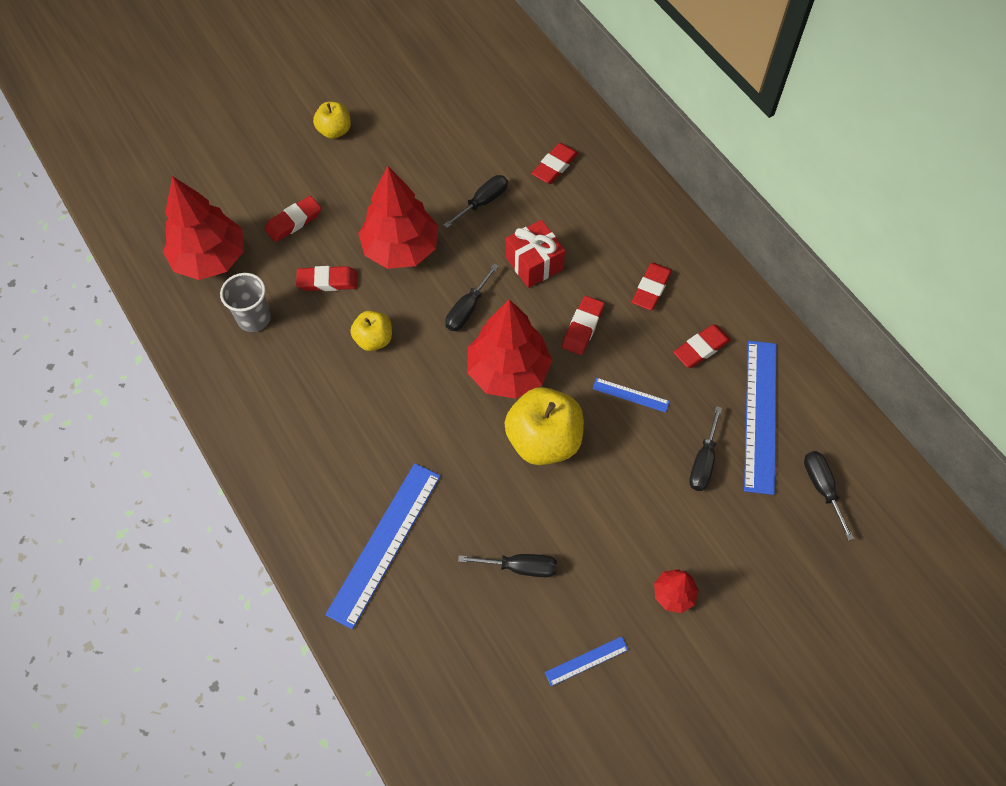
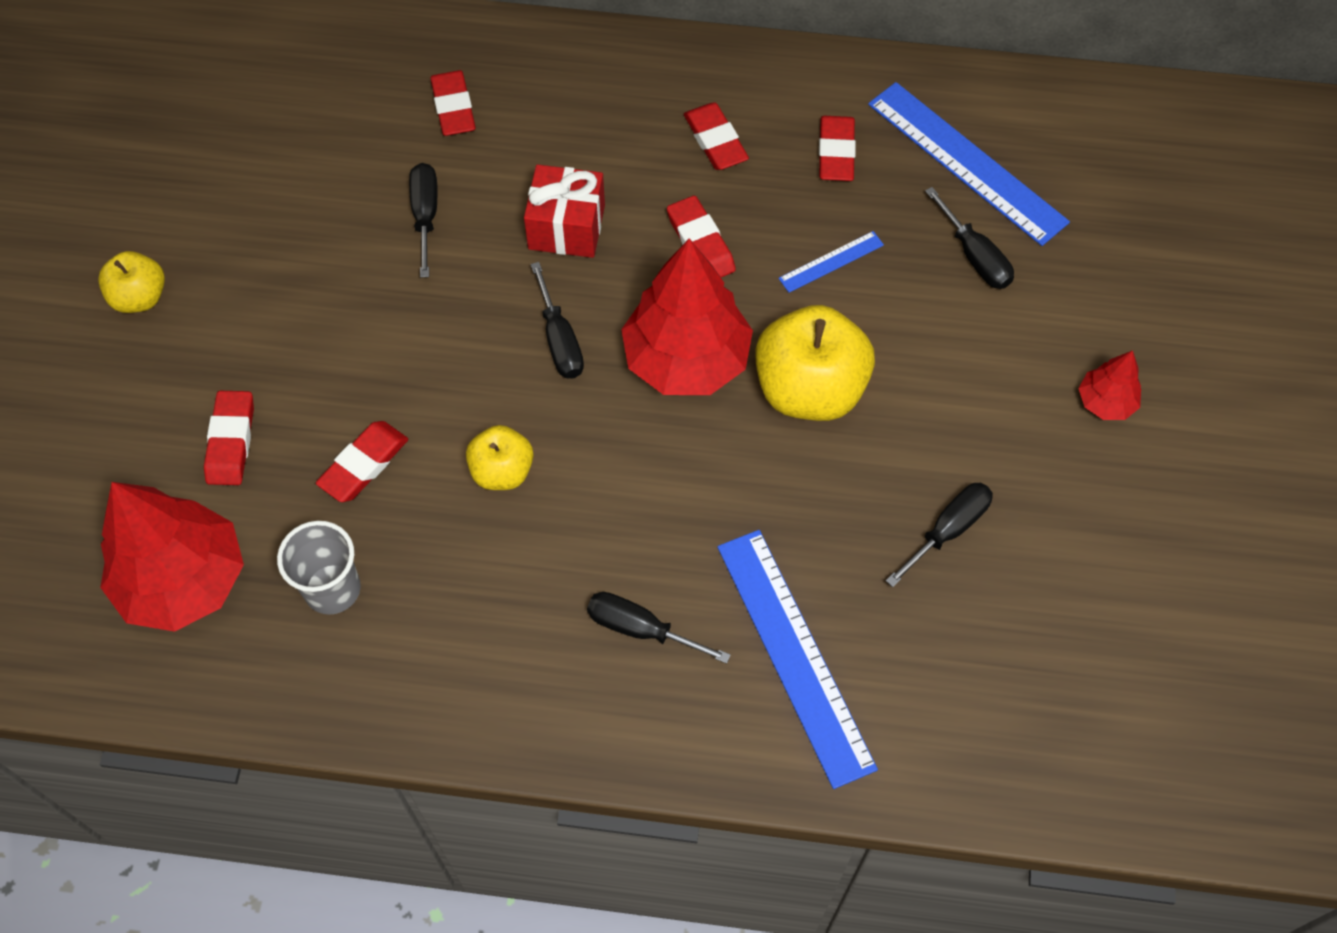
camera: 50 degrees left, 0 degrees up
red tree [358,166,438,269] -> none
blue ruler [545,636,629,686] -> none
black screwdriver [804,451,854,541] -> black screwdriver moved to [587,592,731,664]

